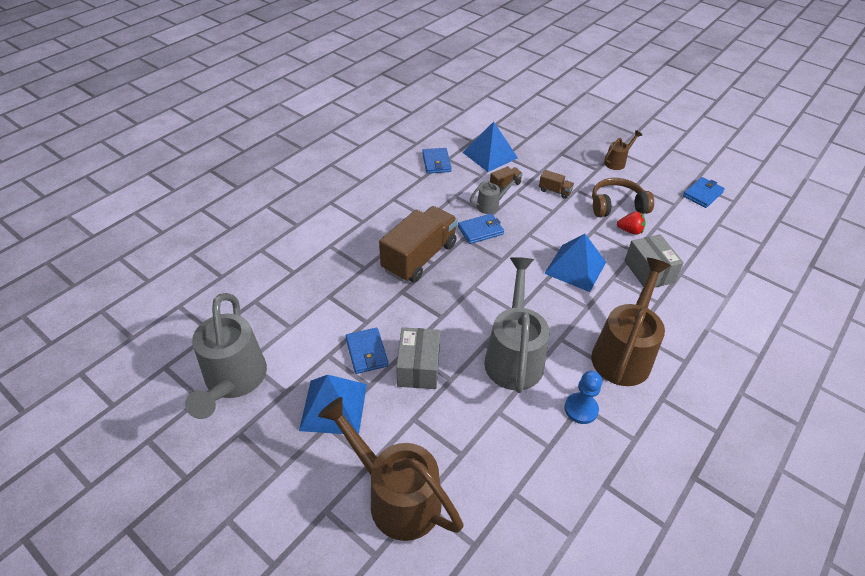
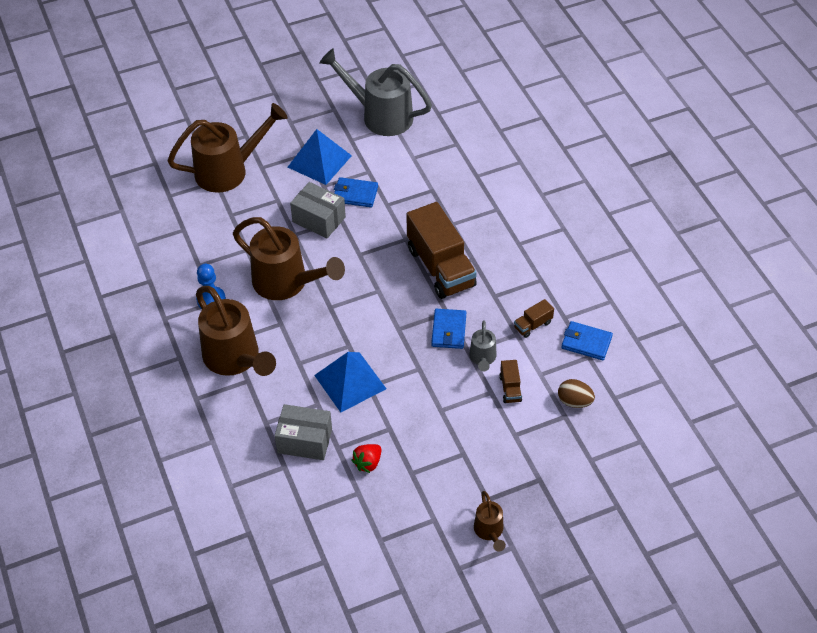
camera: 120 degrees right, 5 degrees up
blue pyramid [462,122,518,172] -> brown egg [558,379,595,408]
grey watering can [484,257,550,393] -> brown watering can [233,217,345,300]
brown truck [539,170,574,199] -> brown truck moved to [514,299,554,338]
brown headphones [592,178,654,217] -> none
blue wallet [683,177,725,208] -> none

